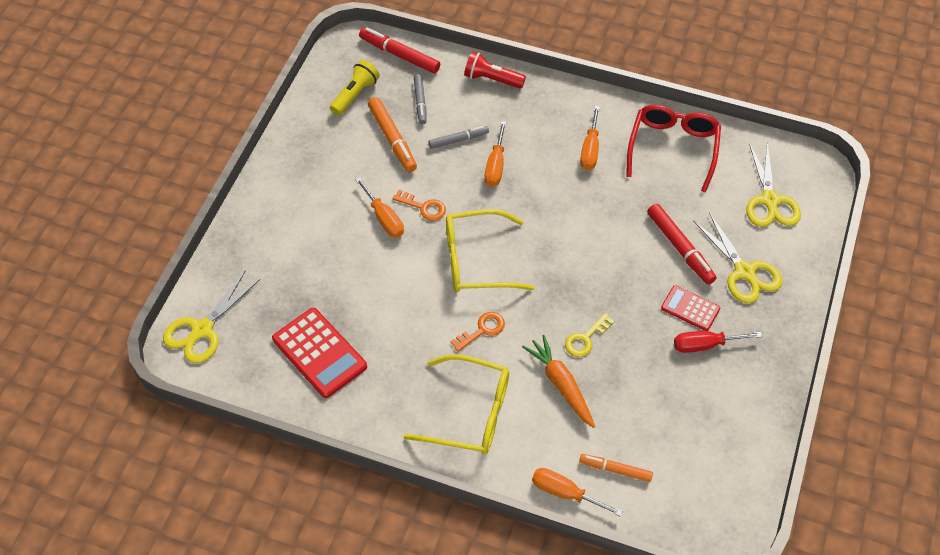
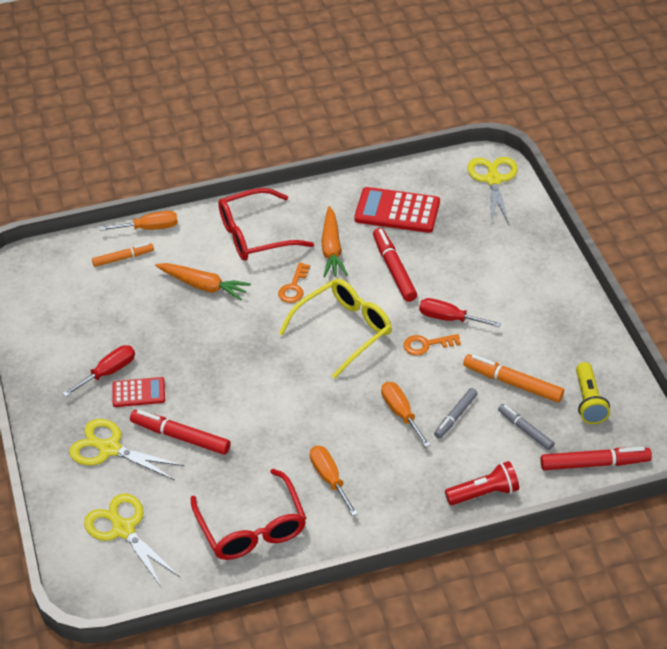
camera: 145 degrees right, 10 degrees down
orange screwdriver [355,177,404,238] -> red screwdriver [419,298,501,327]
yellow glasses [403,354,509,454] -> red glasses [218,188,314,261]
yellow key [565,313,614,357] -> none
none -> orange carrot [321,206,348,277]
none -> red marker [373,228,417,302]

